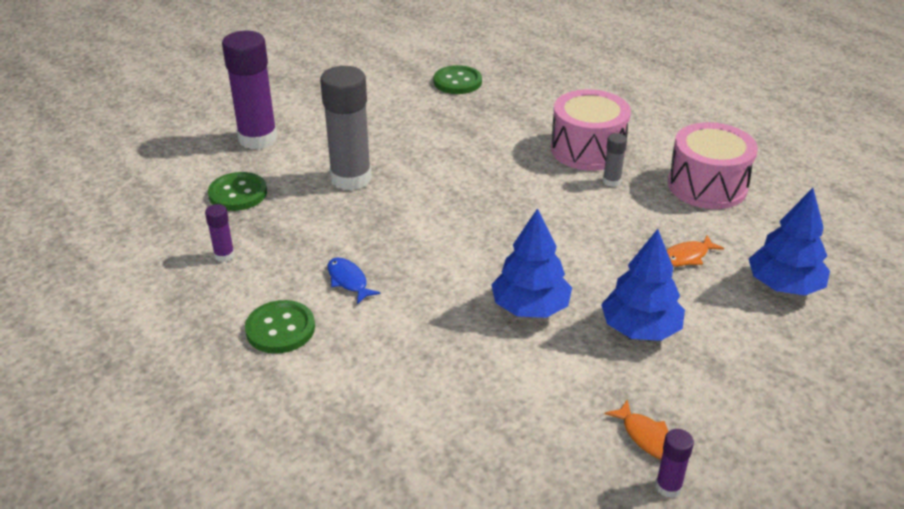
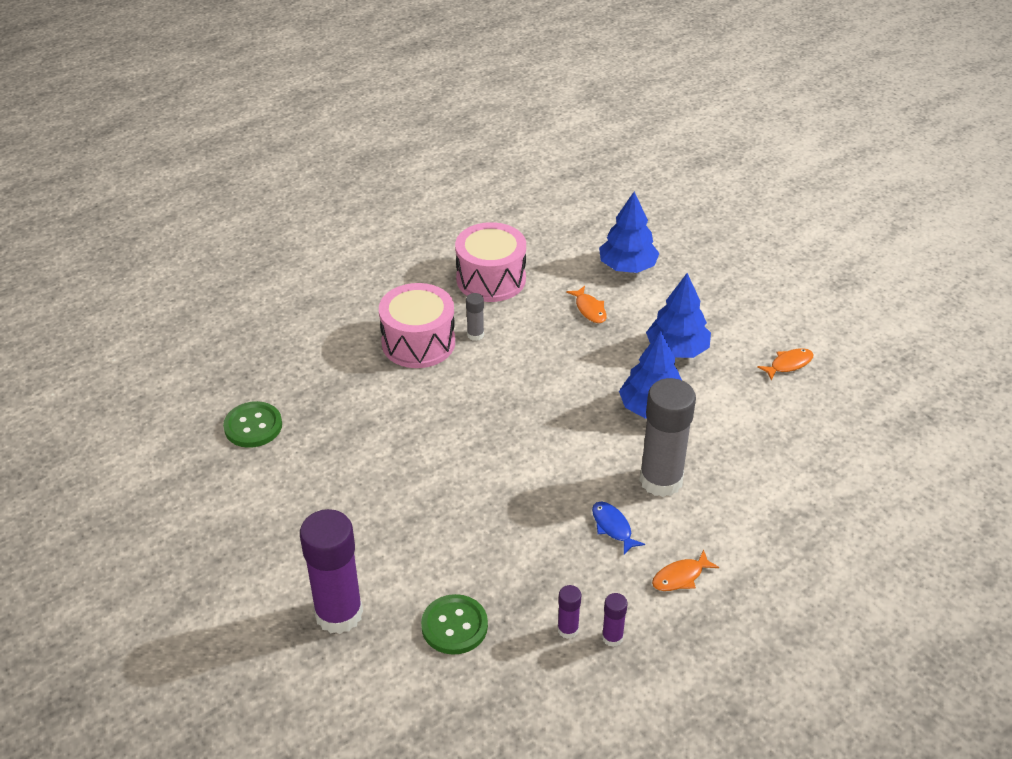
camera: 85 degrees left, 5 degrees up
green button [245,300,315,354] -> orange fish [652,550,719,591]
grey glue stick [320,66,372,191] -> grey glue stick moved to [639,378,696,497]
blue fish [328,258,381,304] -> blue fish turned 90 degrees clockwise [592,501,645,555]
purple glue stick [656,429,694,498] -> purple glue stick moved to [602,593,627,647]

